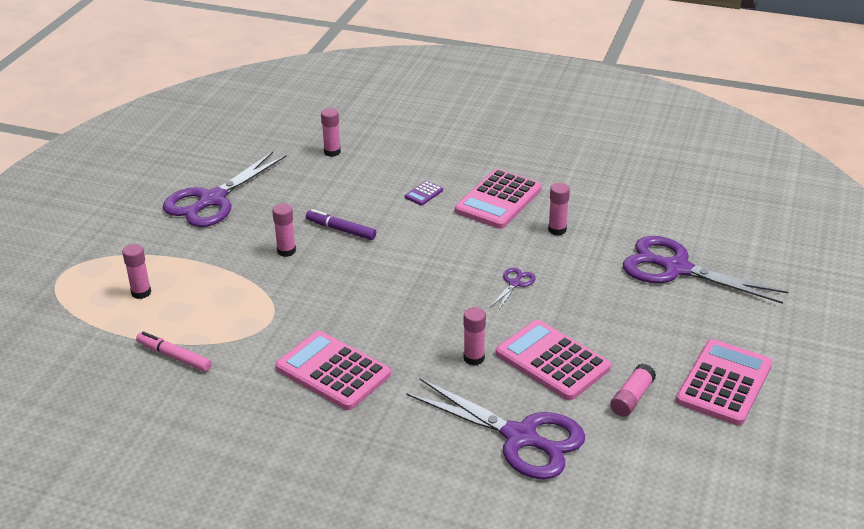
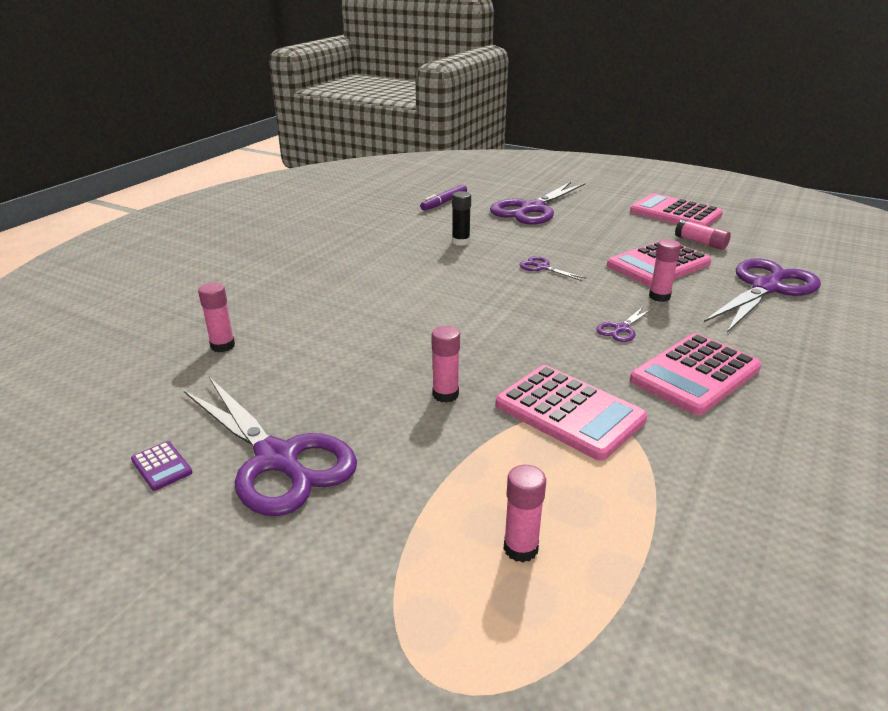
camera: 80 degrees left, 5 degrees down
pink marker [136,331,212,372] -> none
purple marker [306,209,376,240] -> purple marker moved to [420,184,467,211]
purple calculator [405,181,443,205] -> purple calculator moved to [131,441,193,491]
pink calculator [455,169,542,229] -> pink calculator moved to [495,365,647,461]
pink glue stick [548,183,570,235] -> black glue stick [452,191,471,246]
none -> purple scissors [596,307,652,342]

